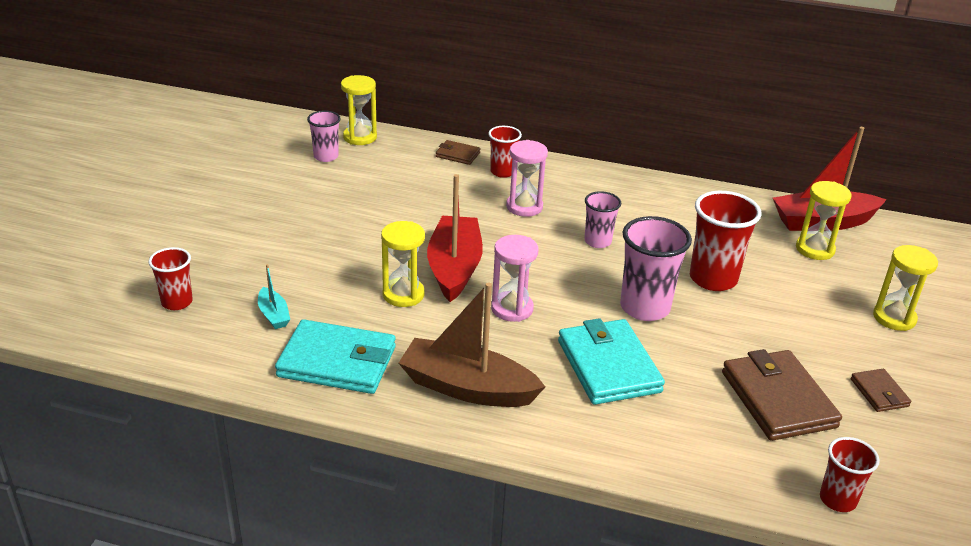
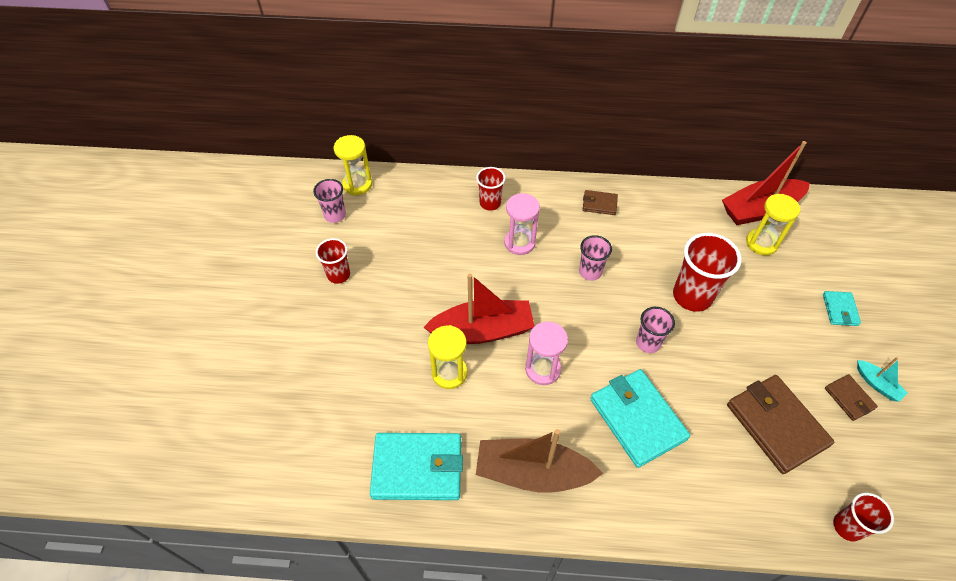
camera: 10 degrees left, 20 degrees up
red cup [149,247,193,310] -> red cup moved to [316,238,350,284]
turquoise boat [258,264,290,329] -> turquoise boat moved to [857,357,908,402]
red boat [427,174,483,302] -> red boat turned 90 degrees clockwise [423,273,535,344]
brown wallet [436,140,480,165] -> brown wallet moved to [583,190,618,215]
pink cup [620,216,692,321] -> pink cup [636,307,675,353], size x0.59
yellow hourglass [873,245,938,331] -> turquoise wallet [823,291,861,326]

